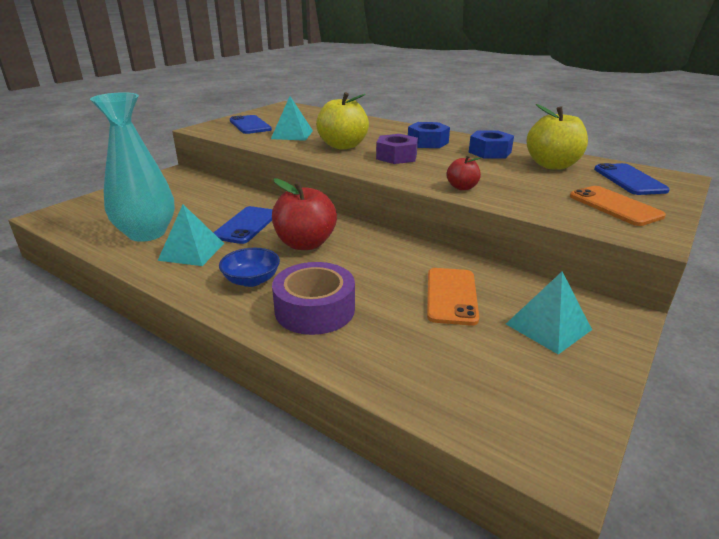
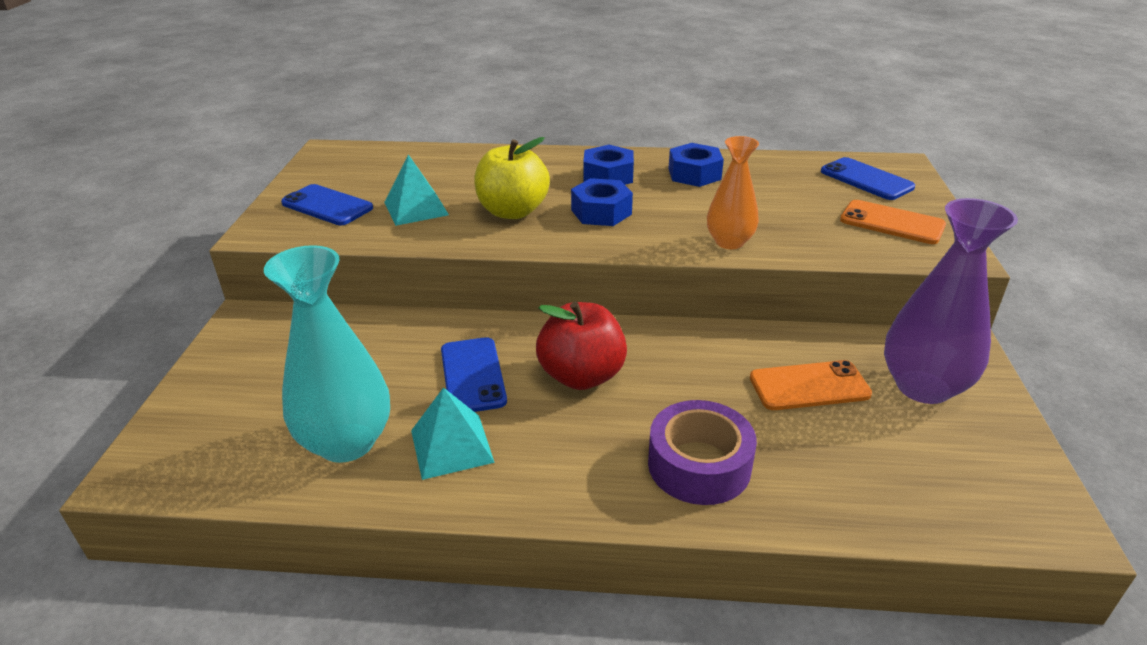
camera: 30 degrees left, 5 degrees up
blue bowl [219,248,280,287] -> none
purple nut [376,134,418,164] -> blue nut [571,178,633,226]
orange phone [427,268,479,326] -> orange phone turned 75 degrees counterclockwise [750,360,872,410]
red apple [447,155,481,190] -> orange vase [707,136,759,249]
turquoise pyramid [506,272,592,354] -> purple vase [884,198,1018,404]
yellow apple [526,104,588,170] -> none

